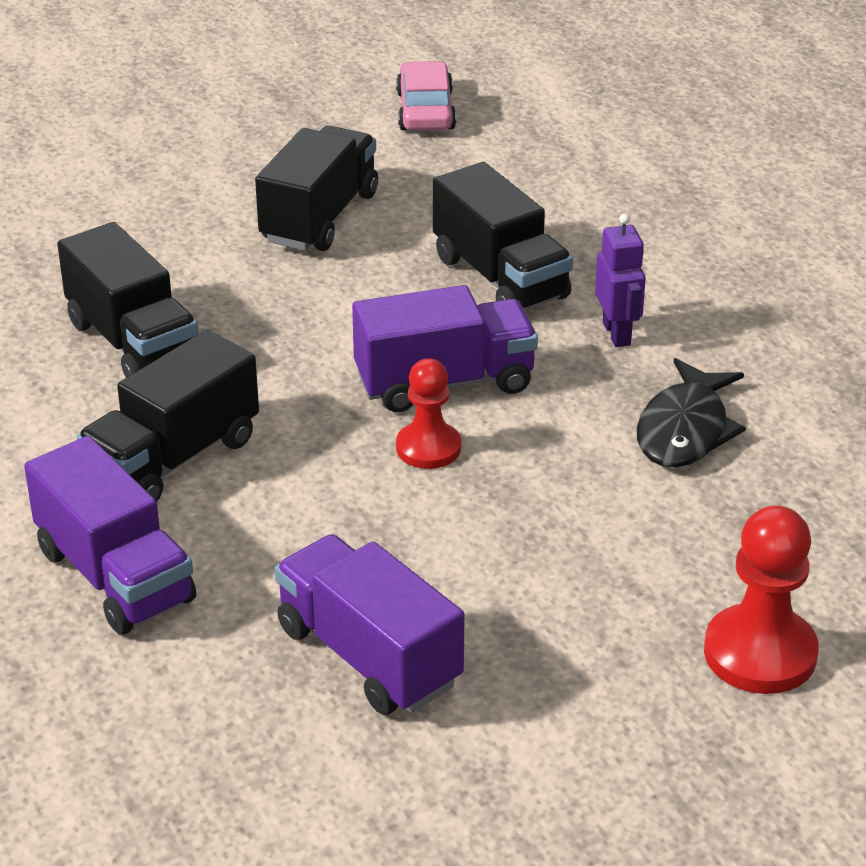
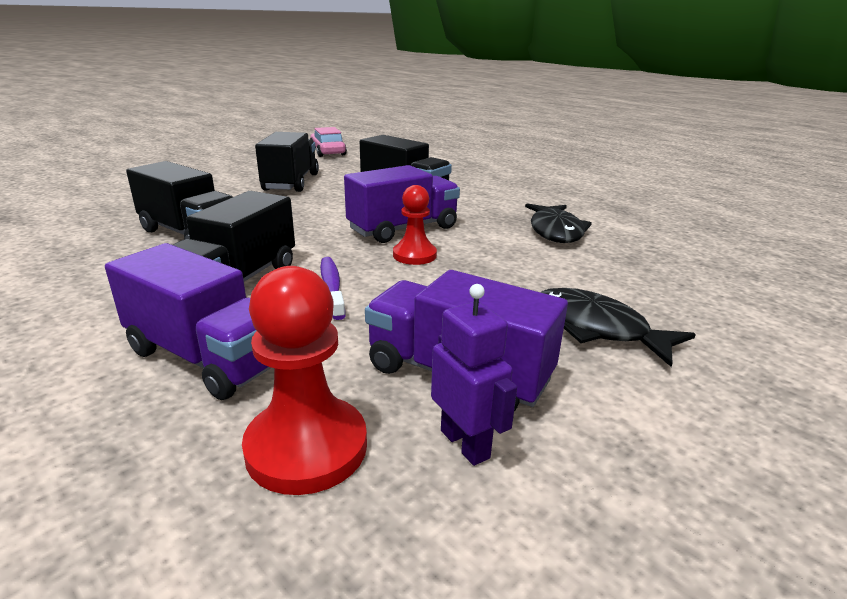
camera: 20 degrees left, 10 degrees down
purple robot [595,214,646,347] -> purple robot moved to [431,284,517,466]
red pawn [704,505,819,694] -> red pawn moved to [242,266,367,495]
none -> purple toothbrush [320,257,346,320]
none -> black fish [541,288,696,367]

